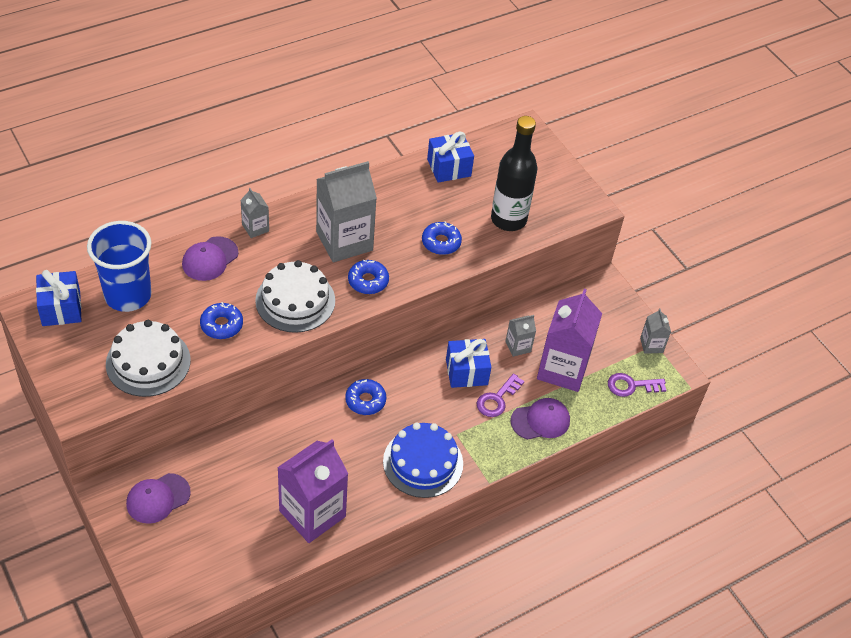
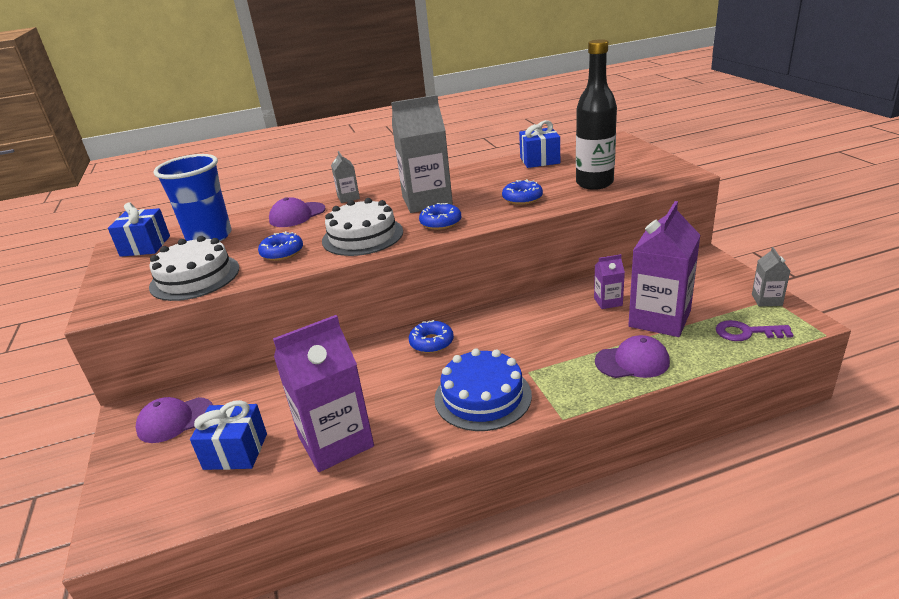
camera: 20 degrees right, 20 degrees down
blue gift [446,339,491,388] -> blue gift moved to [190,400,267,470]
purple key [477,373,524,417] -> none
grey carton [505,315,536,357] -> purple carton [594,254,625,309]

